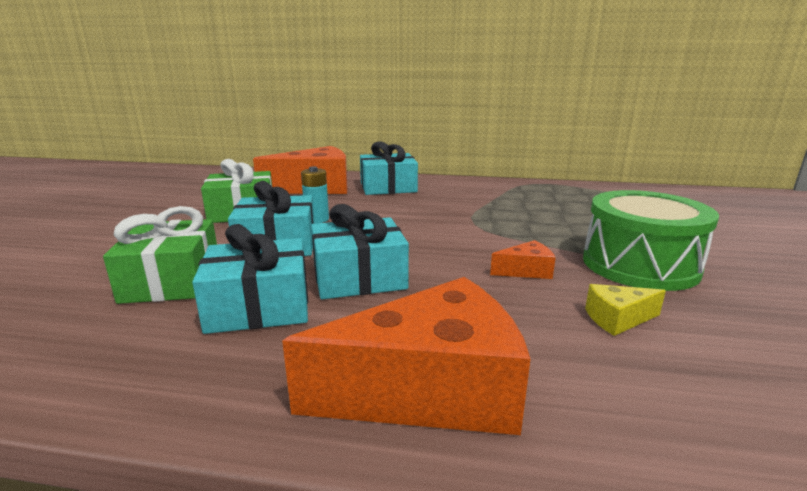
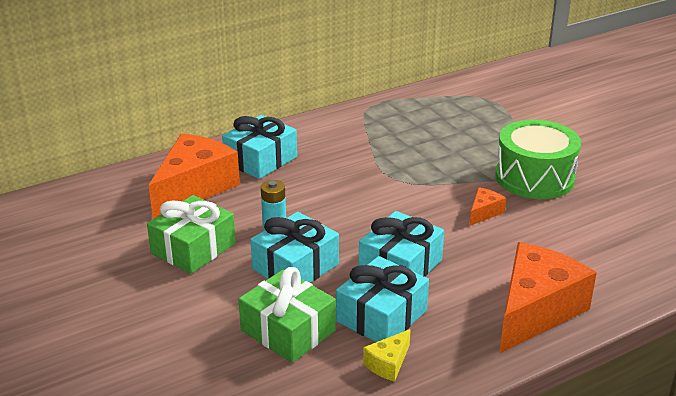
camera: 40 degrees left, 10 degrees up
yellow cheese [585,284,666,336] -> yellow cheese moved to [363,329,411,381]

